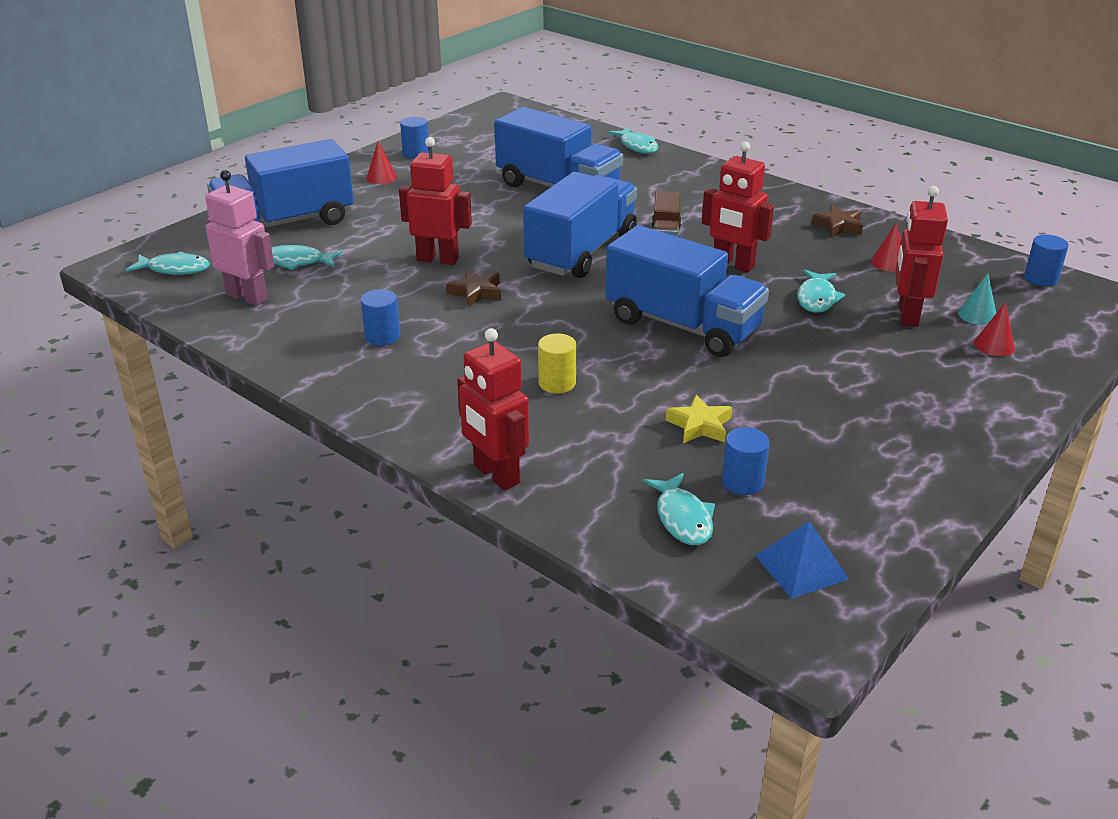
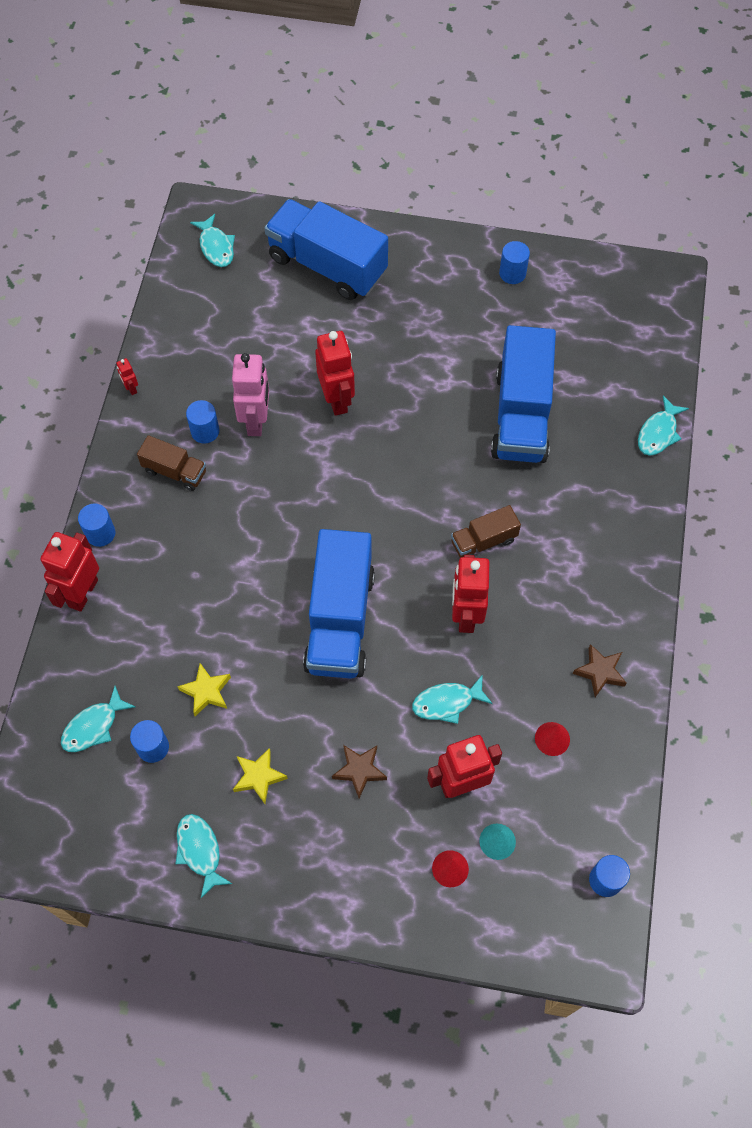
camera: 60 degrees right, 30 degrees up
pink robot [205,170,274,306] -> pink robot moved to [232,353,269,436]
turquoise fish [272,245,343,270] -> turquoise fish moved to [175,814,232,898]
red cone [366,141,397,184] -> none
brown star [446,269,501,307] -> brown star moved to [332,745,387,798]
blue truck [523,172,637,278] -> none
yellow cylinder [538,333,576,394] -> none
blue pyramid [755,521,849,599] -> none
none -> blue cylinder [78,503,115,547]
none -> red robot [116,358,138,395]
none -> brown truck [137,435,206,491]
none -> yellow star [233,748,288,804]

